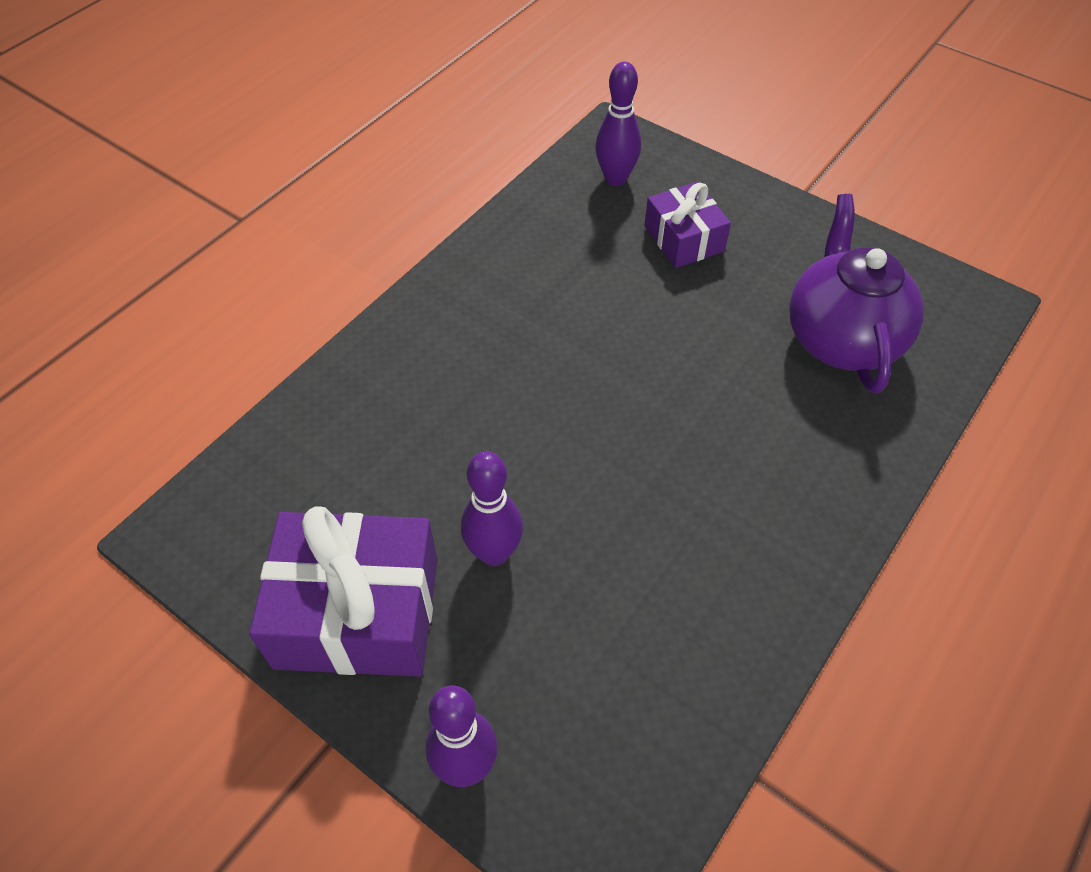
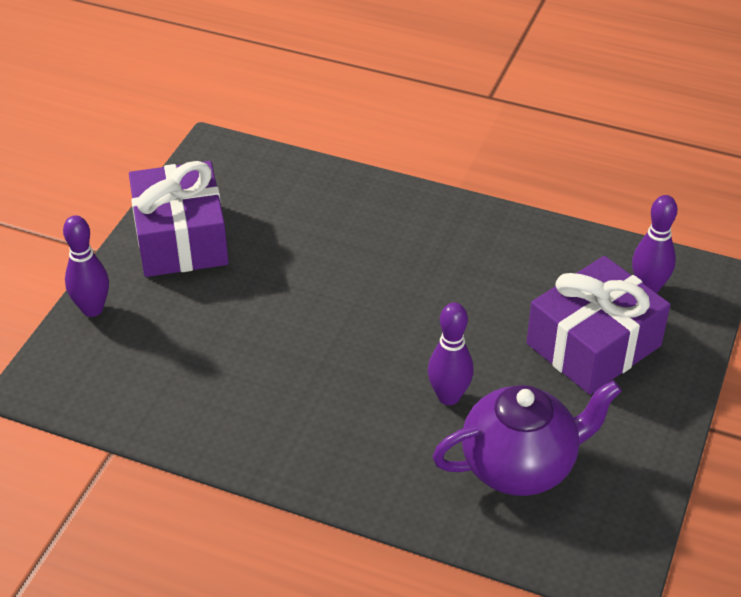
camera: 75 degrees right, 10 degrees down
purple bowling pin [461,451,523,566] -> purple bowling pin moved to [428,303,474,405]
purple gift [644,182,731,268] -> purple gift [526,256,670,395], size x1.70

